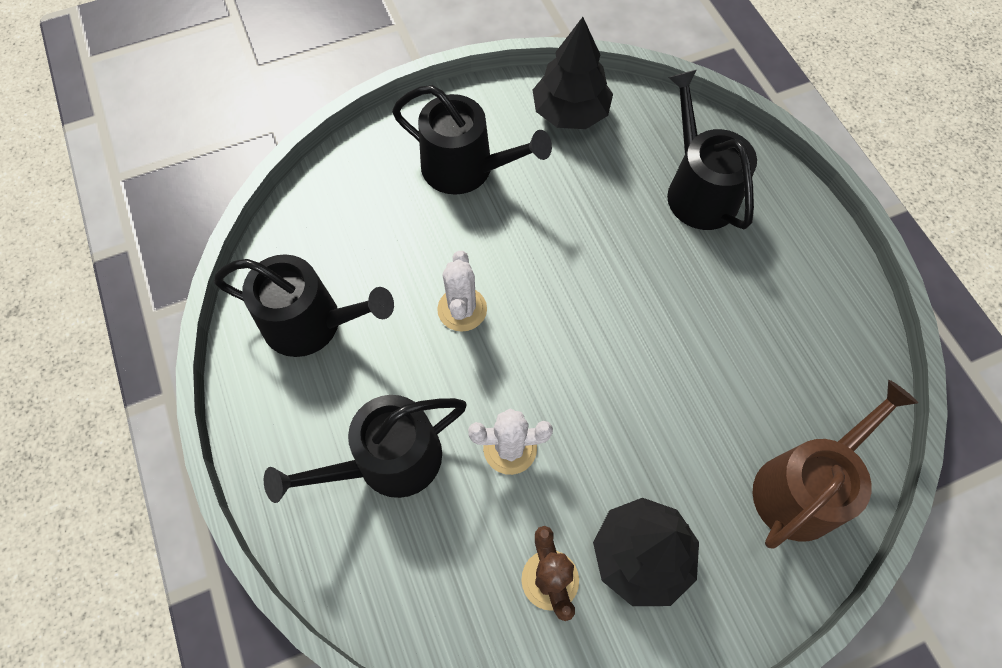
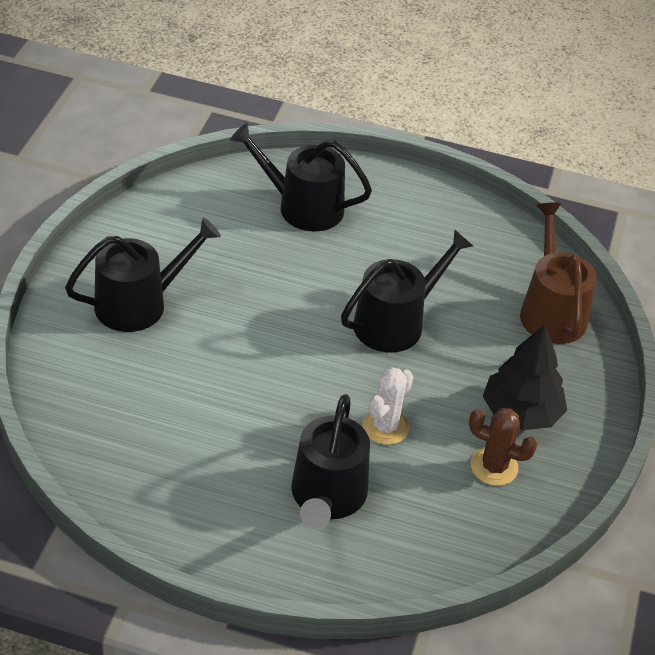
camera: 55 degrees left, 20 degrees down
black watering can [214,254,394,357] -> black watering can moved to [341,229,473,353]
white cactus [437,251,487,332] -> none
black tree [533,17,613,129] -> none

